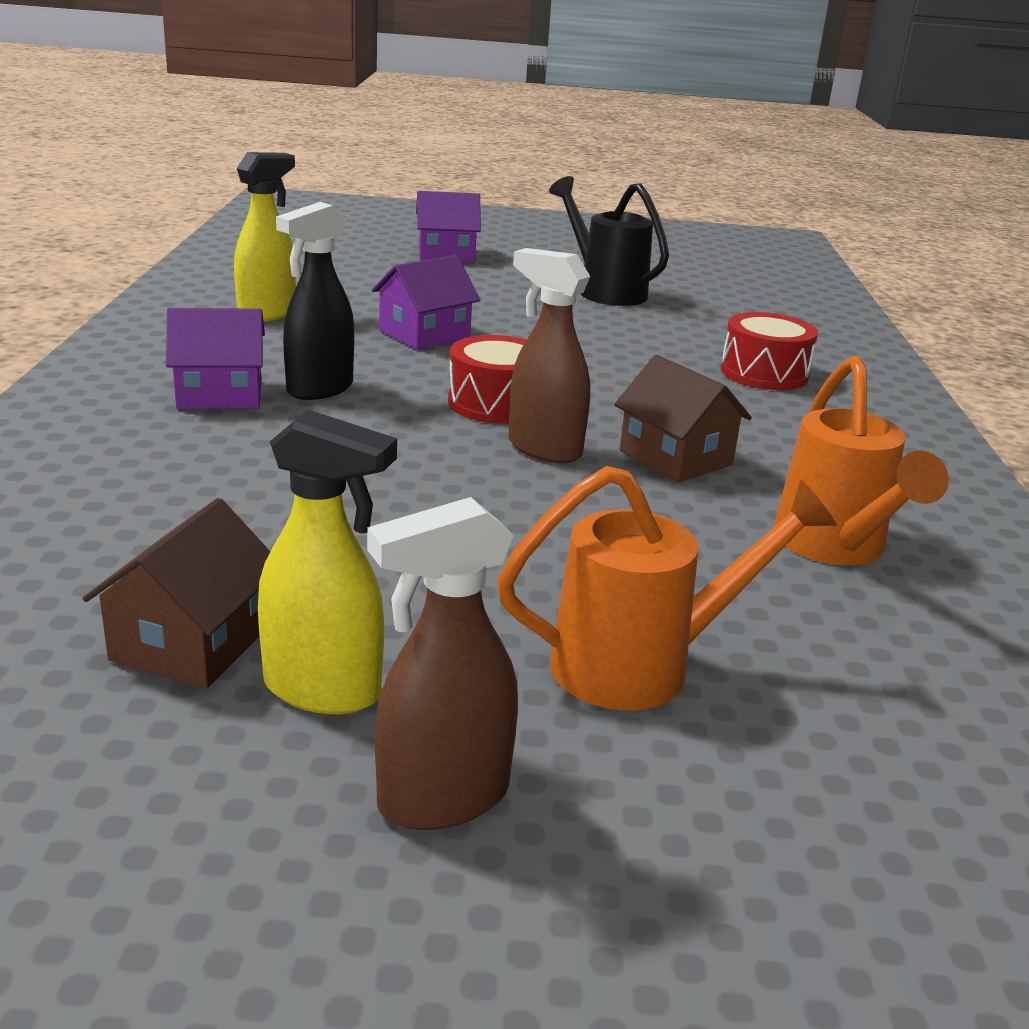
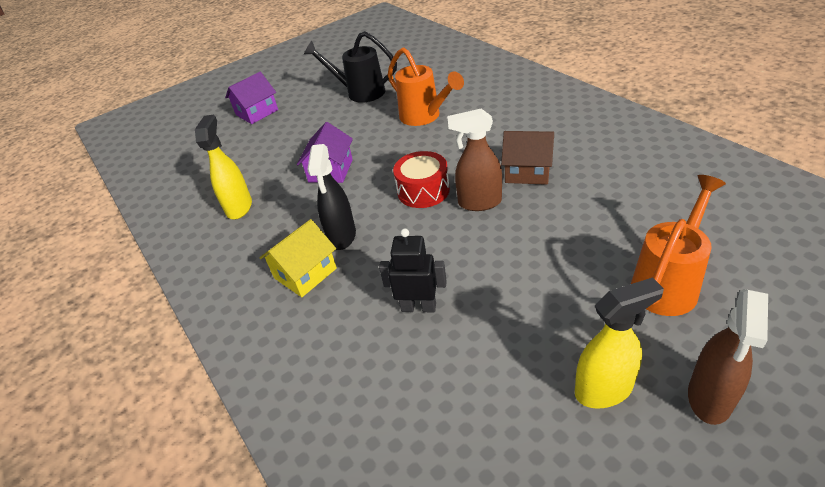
camera: 30 degrees left, 15 degrees up
brown house [82,498,270,689] -> none
purple house [166,308,265,409] -> yellow house [259,219,337,297]
red drum [721,312,818,390] -> none
orange watering can [774,356,949,566] -> orange watering can moved to [388,47,464,126]
none -> black robot [379,228,447,312]

